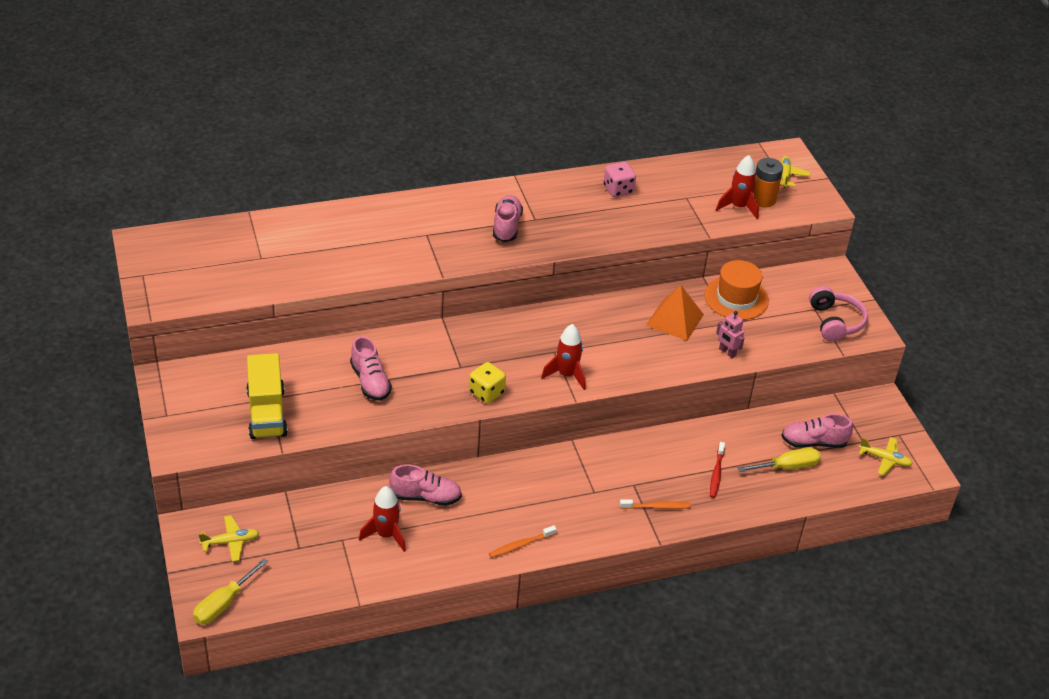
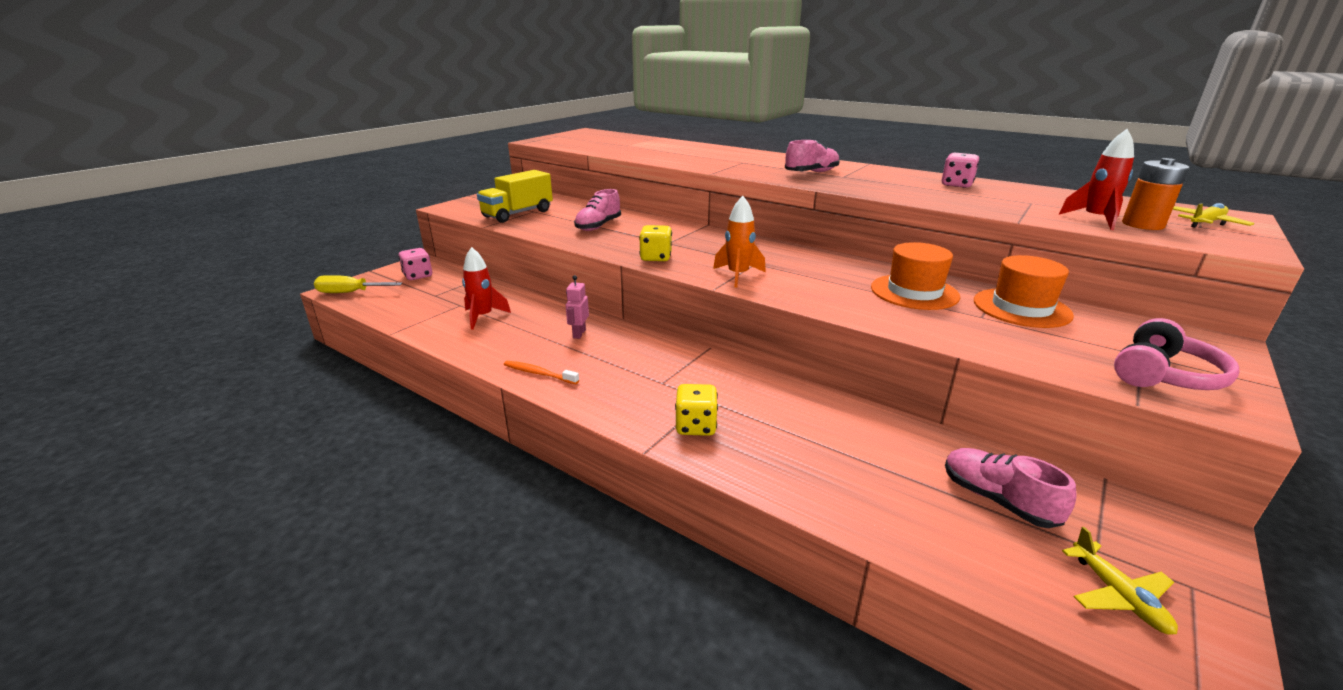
camera: 55 degrees right, 15 degrees down
yellow plane [198,515,259,562] -> pink dice [399,248,432,280]
pink shoe [389,465,462,506] -> none
red rocket [541,324,586,390] -> orange rocket [713,196,766,288]
orange toothbrush [620,499,691,509] -> yellow dice [675,384,718,436]
orange pyramid [646,285,704,341] -> orange hat [871,242,960,310]
red toothbrush [710,442,725,498] -> none
pink robot [716,311,744,358] -> pink robot moved to [566,275,589,339]
yellow screwdriver [738,447,821,472] -> none

